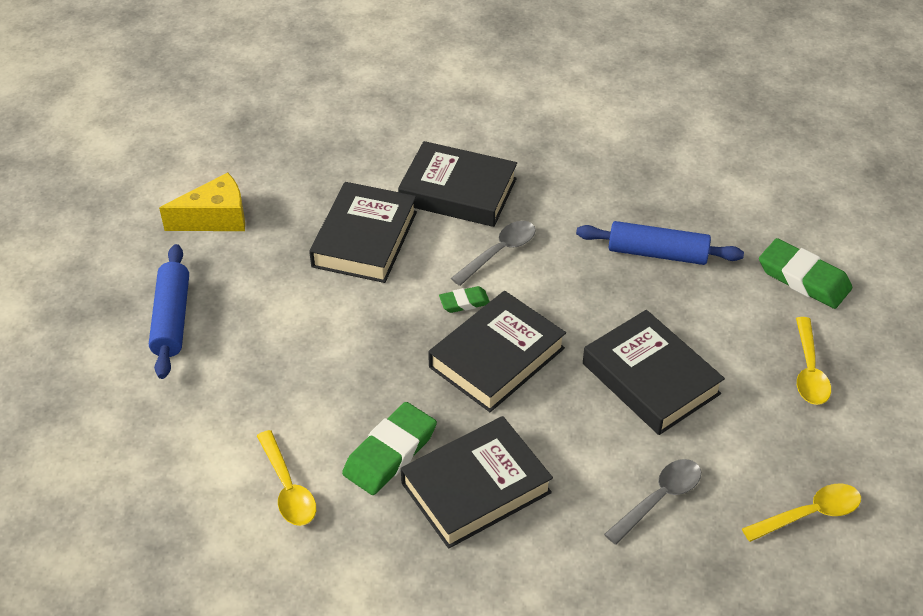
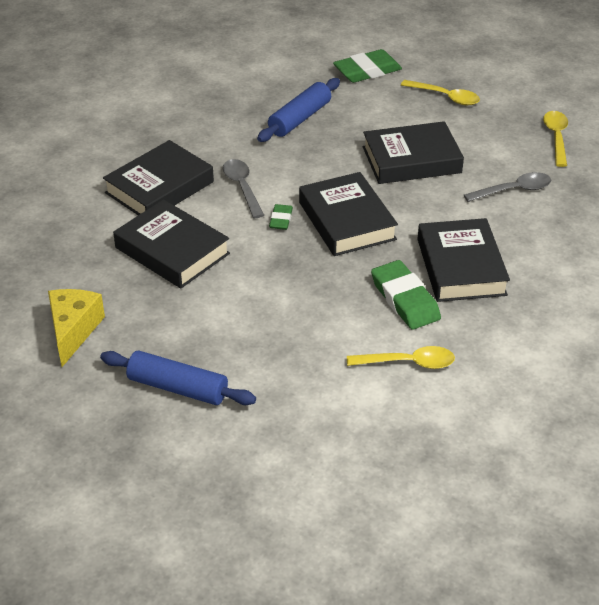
camera: 65 degrees left, 5 degrees down
grey spoon [604,459,701,545] -> grey spoon turned 90 degrees clockwise [464,172,551,202]

